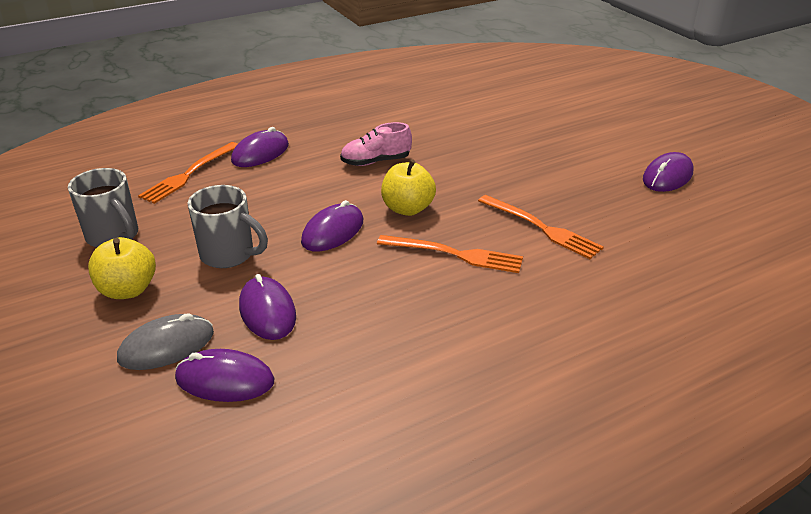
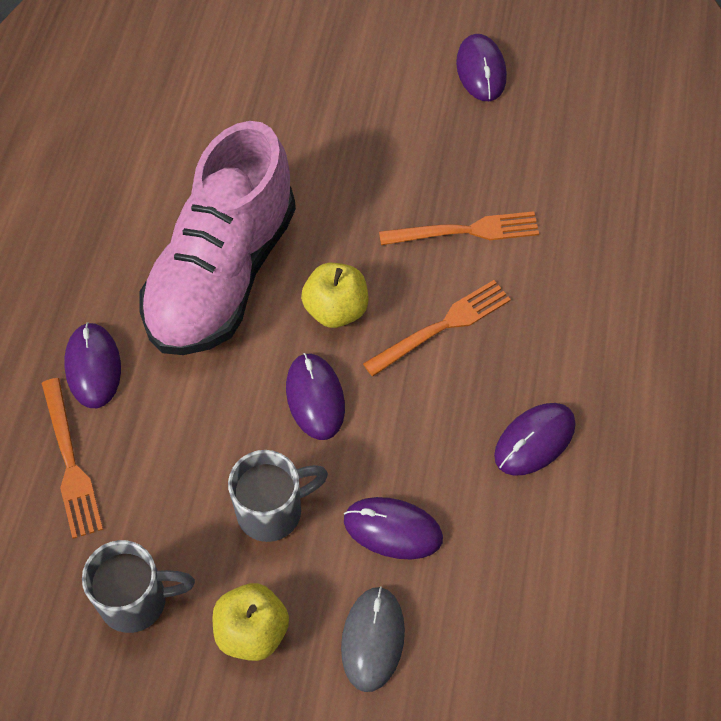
camera: 50 degrees left, 25 degrees up
purple mouse [175,349,275,402] -> purple mouse moved to [494,403,575,476]
pink shoe [340,122,412,166] -> pink shoe [139,121,296,355], size x2.42

